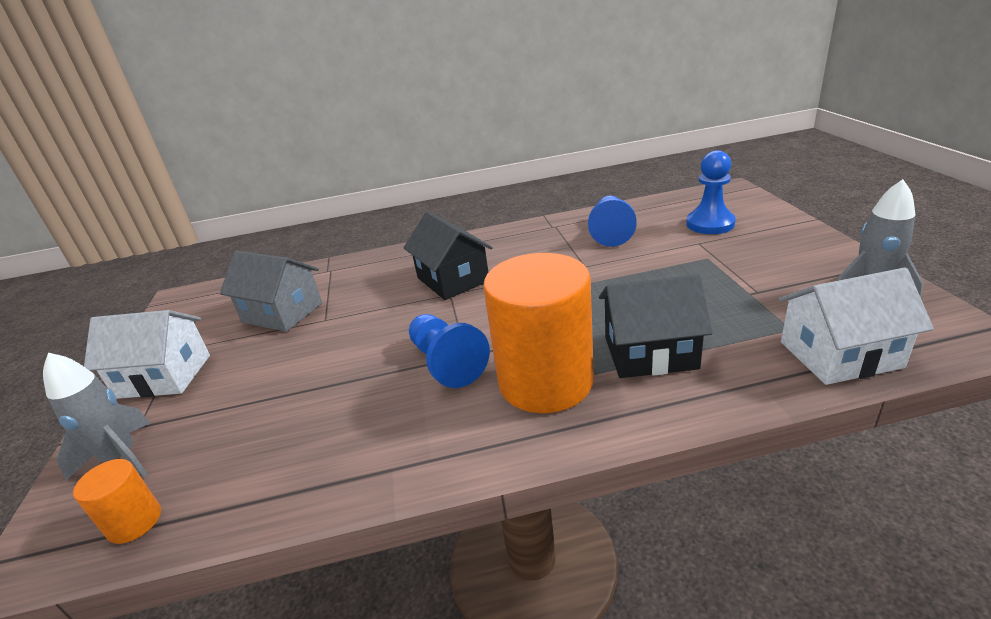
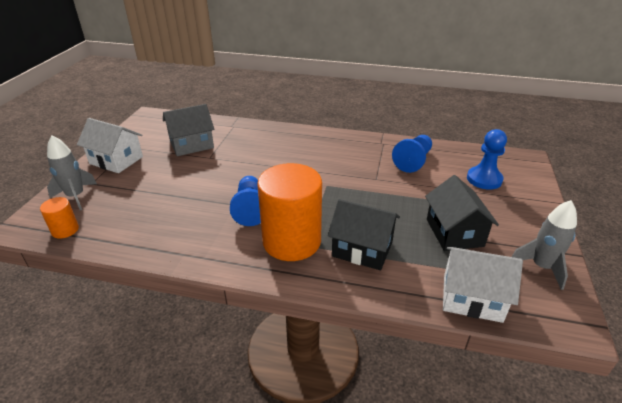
camera: 20 degrees right, 5 degrees up
grey house [220,251,322,332] -> grey house turned 75 degrees counterclockwise [163,104,214,156]
black house [404,211,493,300] -> black house moved to [425,175,499,251]

